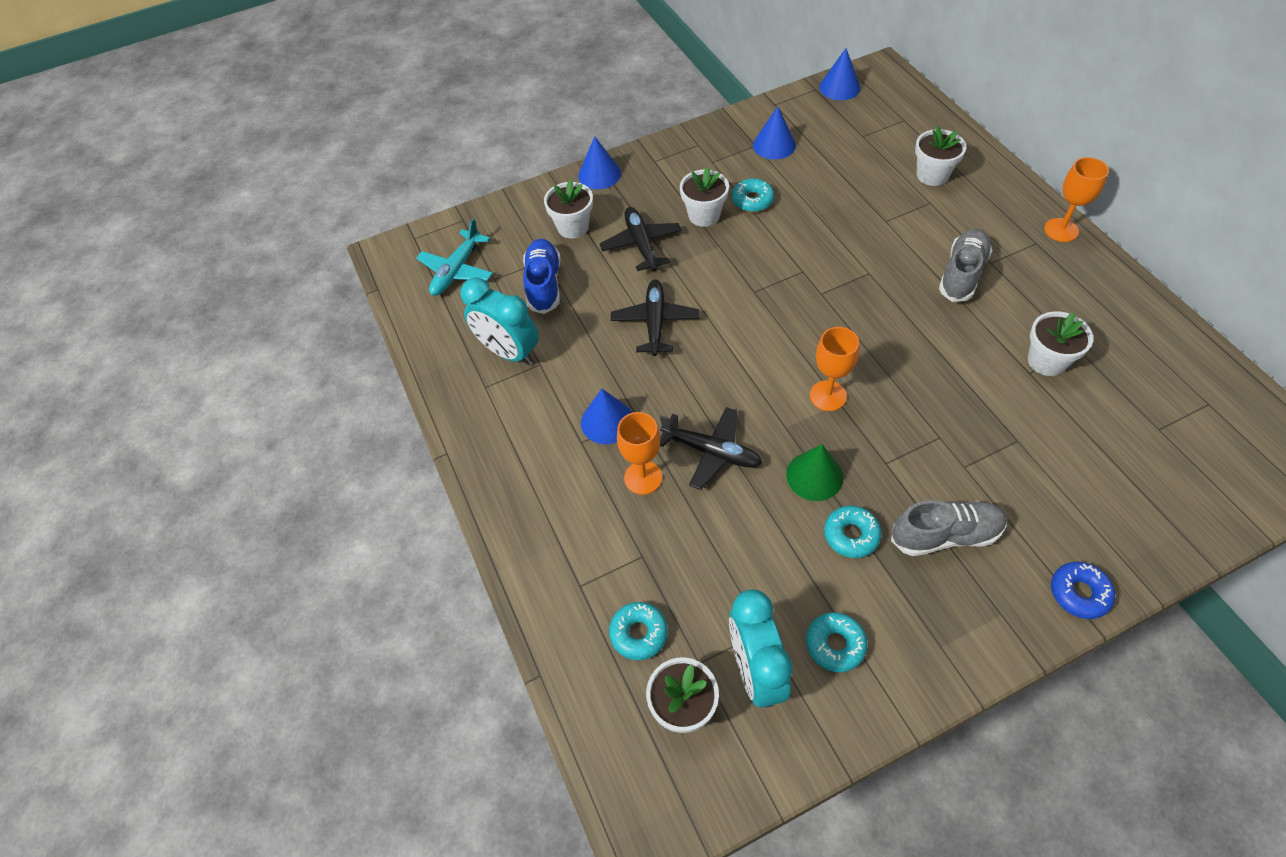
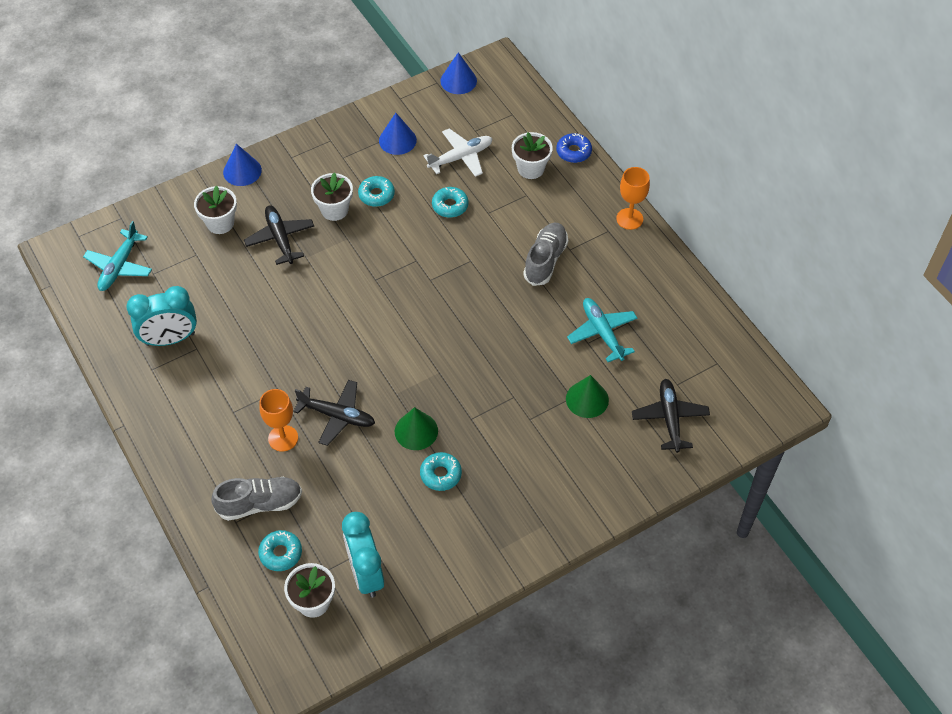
camera: 10 degrees left, 0 degrees up
turquoise clock [460,278,539,365] -> turquoise clock turned 45 degrees counterclockwise [127,286,197,346]
blue shoe [523,239,560,314] -> none
blue cone [581,389,632,444] -> none
black plane [611,280,700,356] -> black plane moved to [632,379,710,453]
turquoise donut [806,612,868,672] -> turquoise donut moved to [432,187,468,218]
orange goblet [810,327,859,411] -> none
grey shoe [891,500,1007,556] -> grey shoe moved to [211,477,302,521]
white flower pot [1028,311,1093,376] -> turquoise plane [567,298,638,362]
blue donut [1051,562,1115,619] -> blue donut moved to [556,133,592,163]
none -> white plane [423,128,493,177]
none -> green cone [566,375,609,418]

